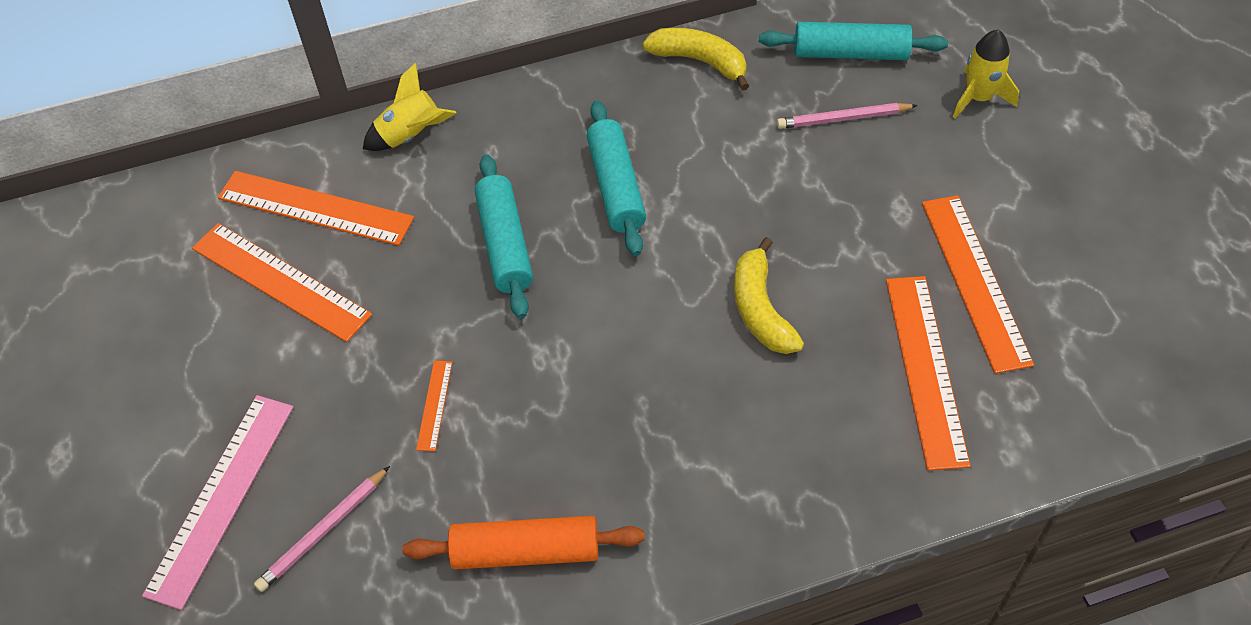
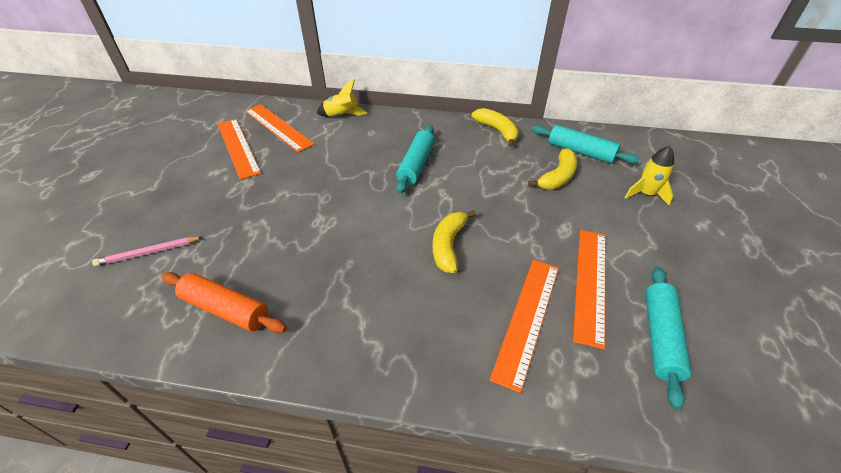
camera: 25 degrees right, 10 degrees down
pink ruler [142,395,293,610] -> none
orange ruler [416,360,452,451] -> none
turquoise rolling pin [475,154,533,319] -> turquoise rolling pin moved to [645,267,691,410]
pink pencil [777,103,918,129] -> yellow banana [528,148,577,190]

